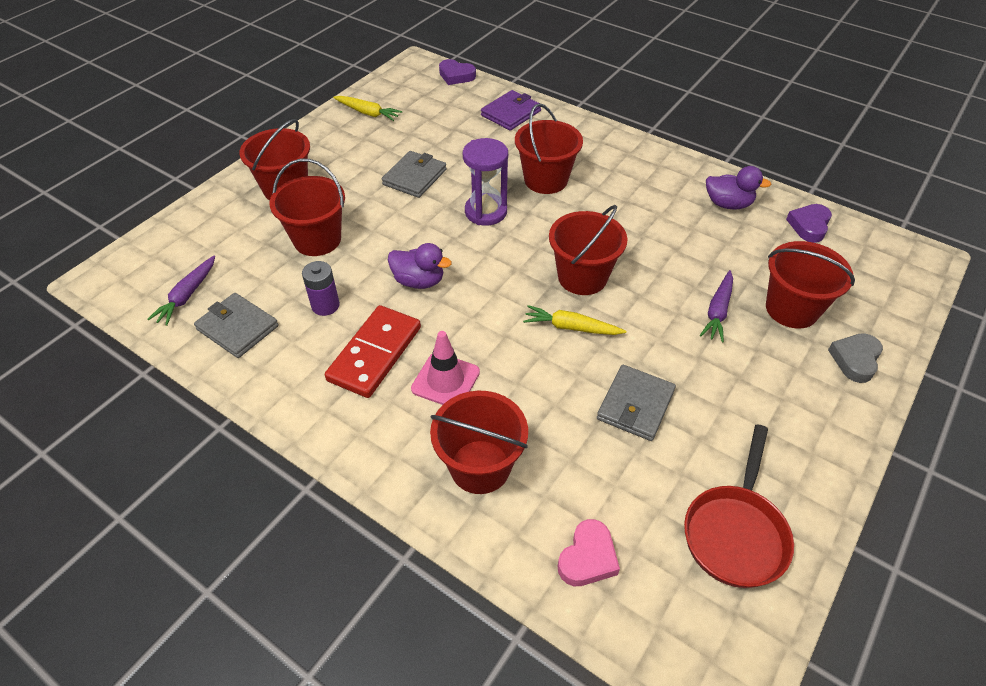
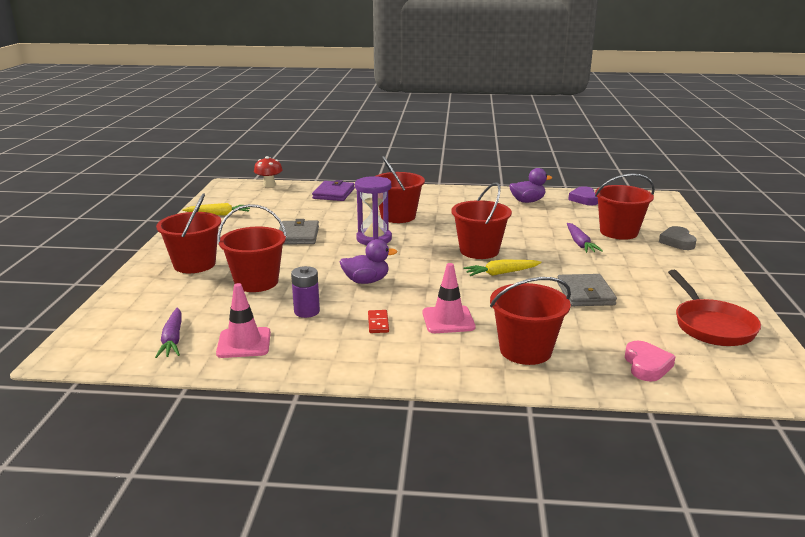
camera: 30 degrees left, 25 degrees down
grey wallet [194,293,279,358] -> pink traffic cone [216,283,271,358]
red domino [325,305,421,398] -> red domino [368,310,389,333], size x0.43
purple heart [439,59,476,85] -> red mushroom [254,156,283,187]

